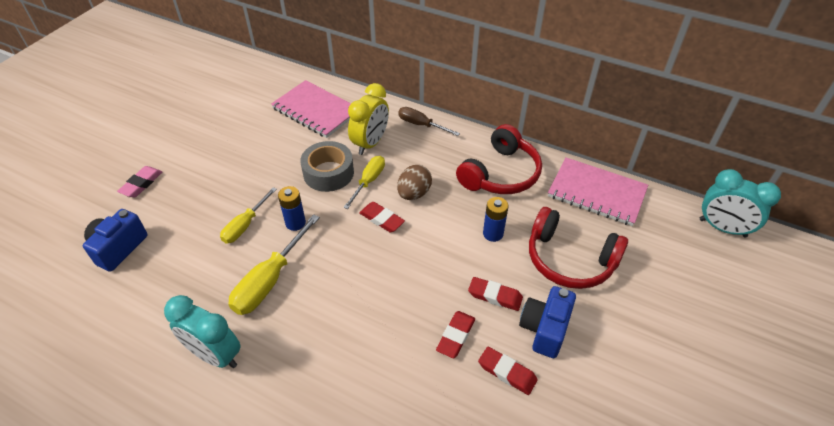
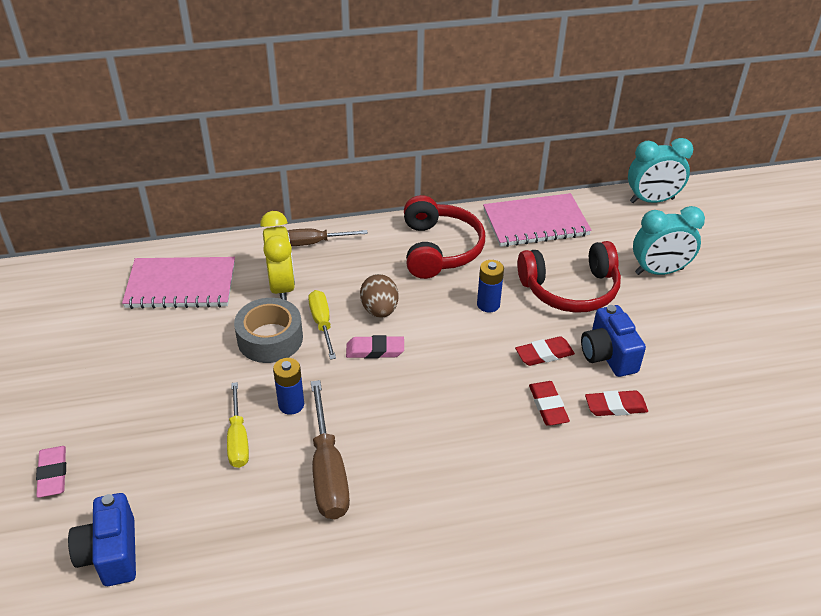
camera: 40 degrees left, 5 degrees down
turquoise clock [164,295,241,368] -> turquoise clock moved to [633,206,705,275]
yellow screwdriver [228,214,320,315] -> brown screwdriver [311,380,350,519]
red eraser [359,202,405,233] -> pink eraser [346,335,404,359]

